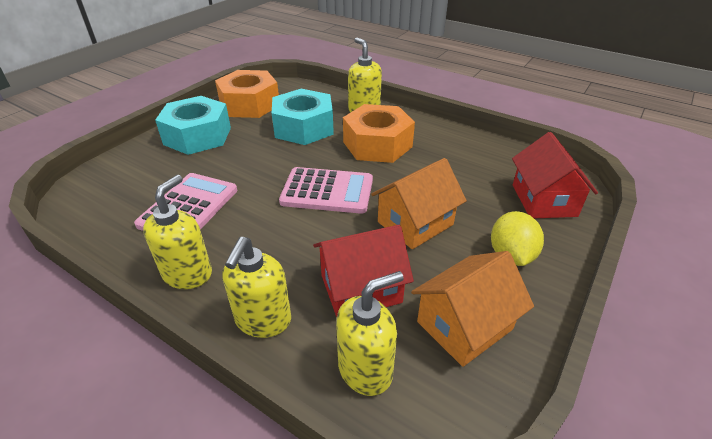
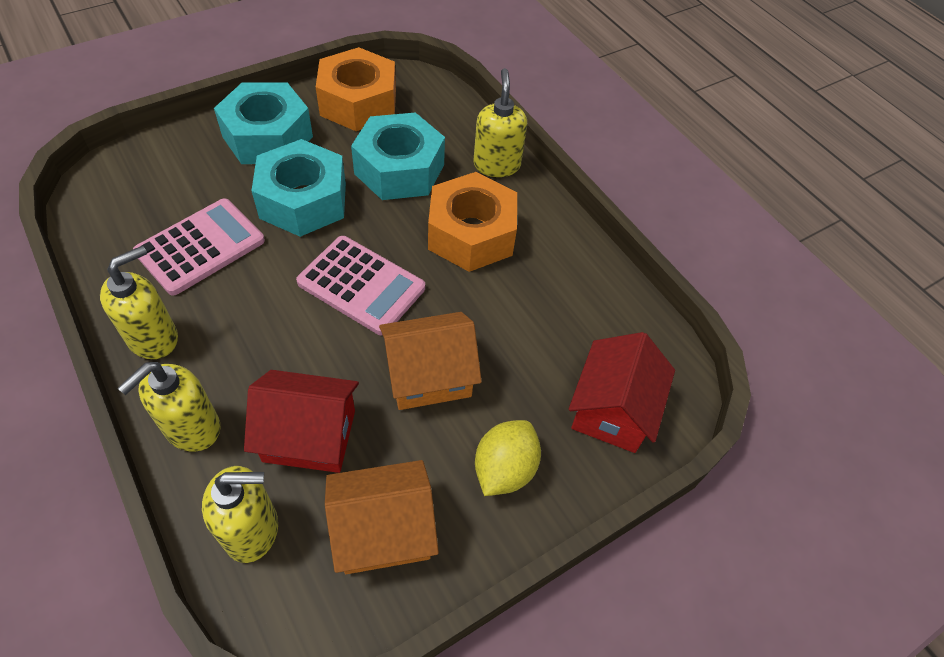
camera: 20 degrees right, 15 degrees up
none -> turquoise nut [251,139,346,237]

